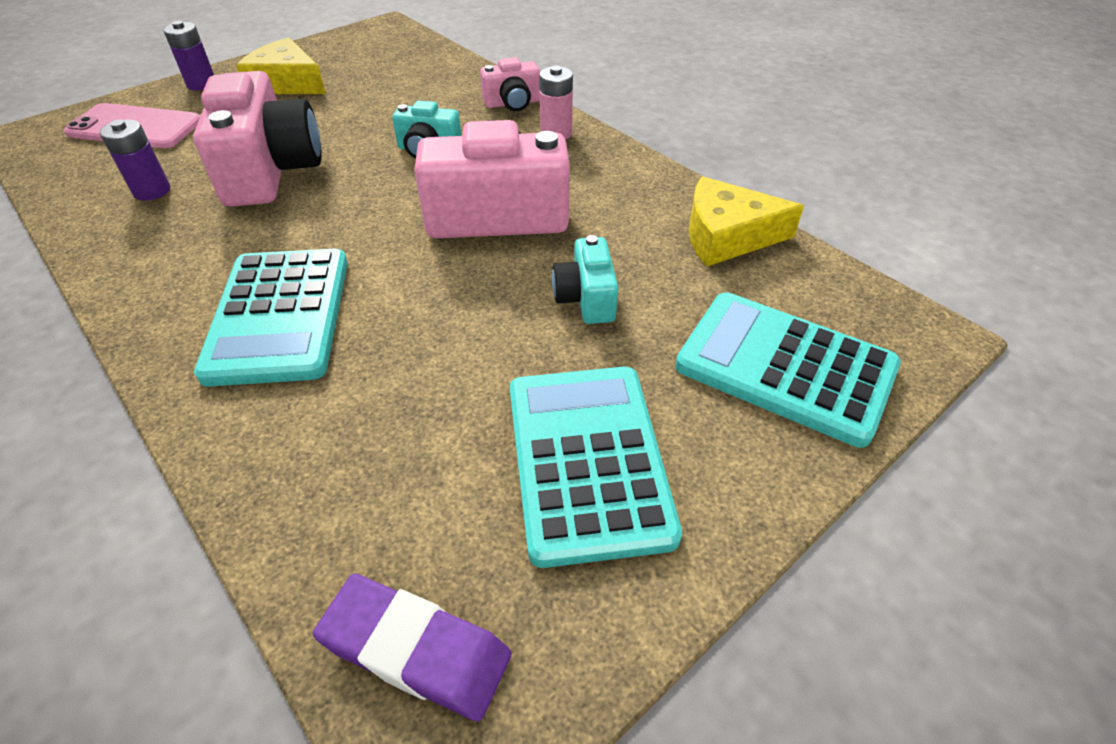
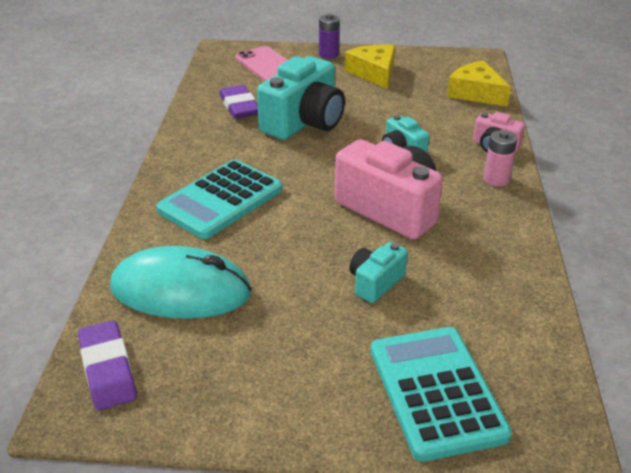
camera: 45 degrees right, 10 degrees down
purple battery [100,119,170,201] -> purple eraser [219,85,258,119]
pink camera [193,71,322,207] -> turquoise camera [257,56,345,140]
turquoise calculator [510,367,682,568] -> none
yellow cheese [689,176,804,266] -> yellow cheese moved to [447,60,511,107]
none -> turquoise mouse [110,246,251,319]

